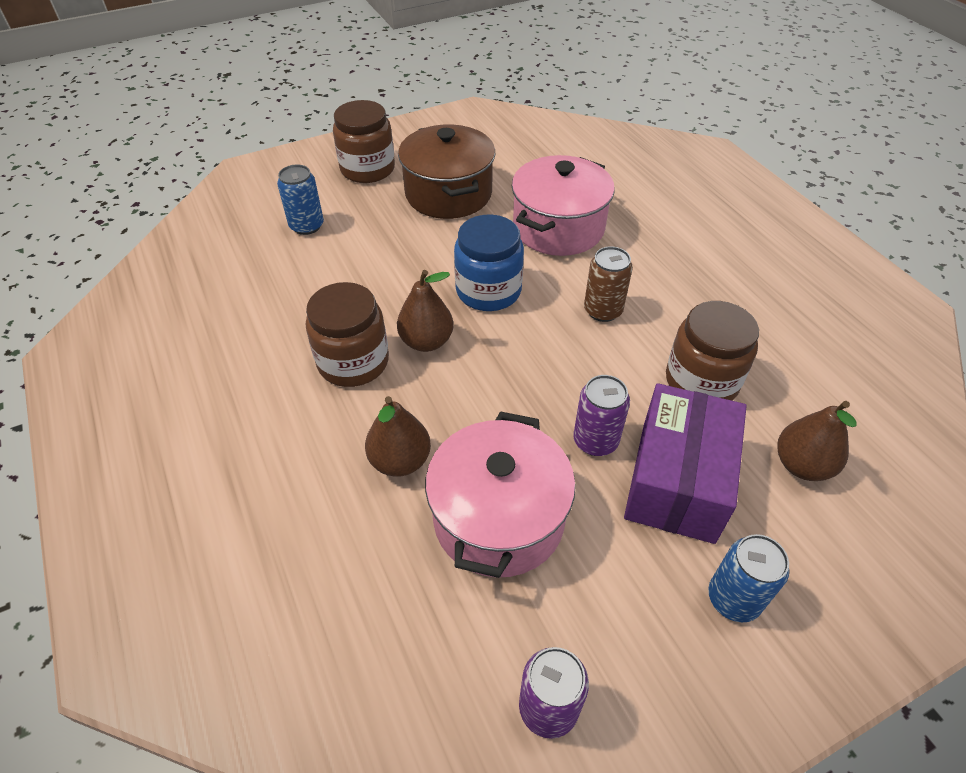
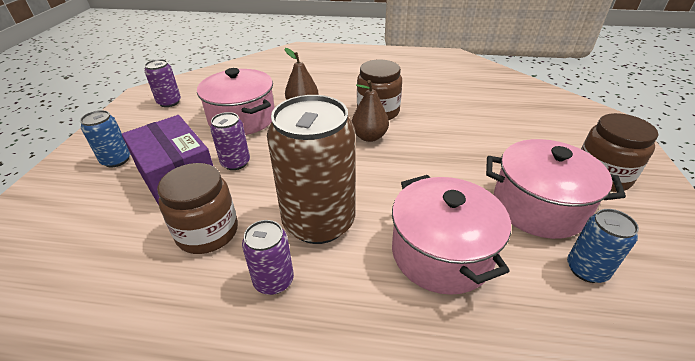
camera: 125 degrees right, 10 degrees down
blue can [277,165,324,235] -> blue can moved to [567,209,639,283]
brown pot [398,124,495,219] -> pink pot [486,139,626,239]
blue jar [454,214,524,311] -> none
brown can [584,246,633,322] -> brown can [267,95,355,244], size x2.06
brown pear [777,401,857,481] -> none
none -> purple can [242,220,294,295]

